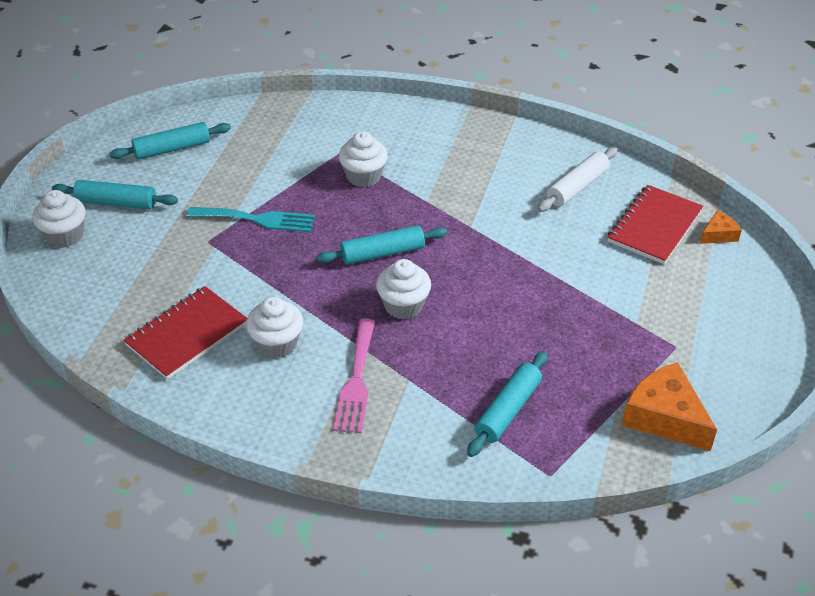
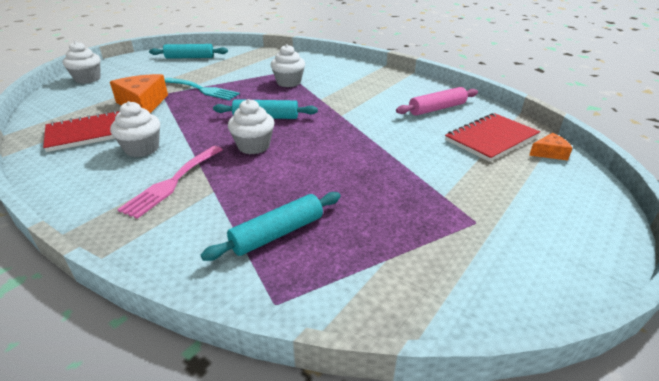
camera: 20 degrees right, 10 degrees down
turquoise rolling pin [52,180,178,209] -> none
white rolling pin [538,147,618,212] -> pink rolling pin [396,87,478,116]
orange cheese [622,362,717,451] -> orange cheese moved to [110,74,168,113]

